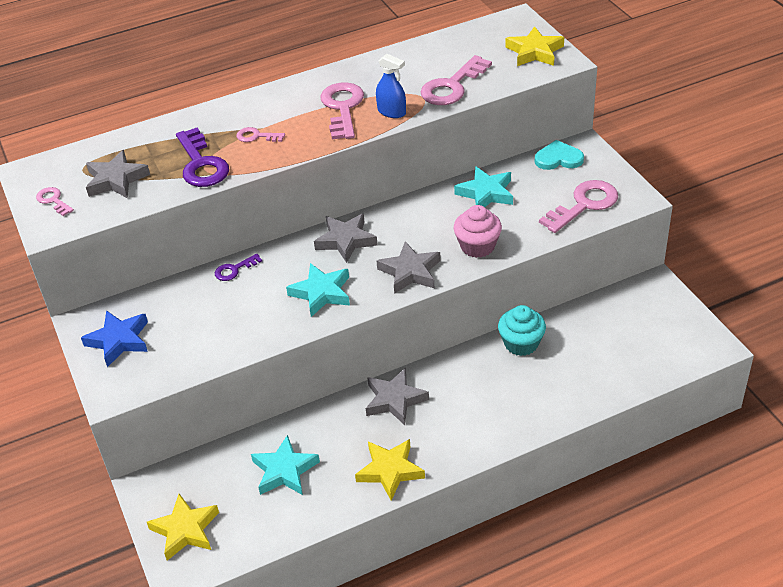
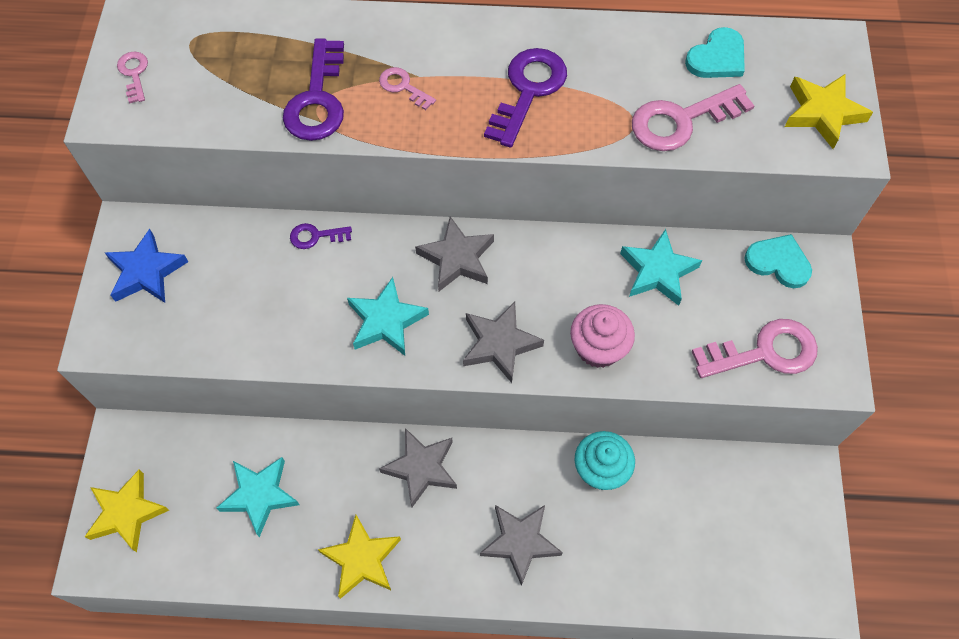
camera: 25 degrees right, 20 degrees up
grey star [86,150,150,199] -> grey star moved to [480,505,563,586]
pink key [320,82,364,139] -> purple key [484,48,567,148]
blue spray bottle [376,54,406,118] -> none
none -> turquoise heart [685,27,745,78]

